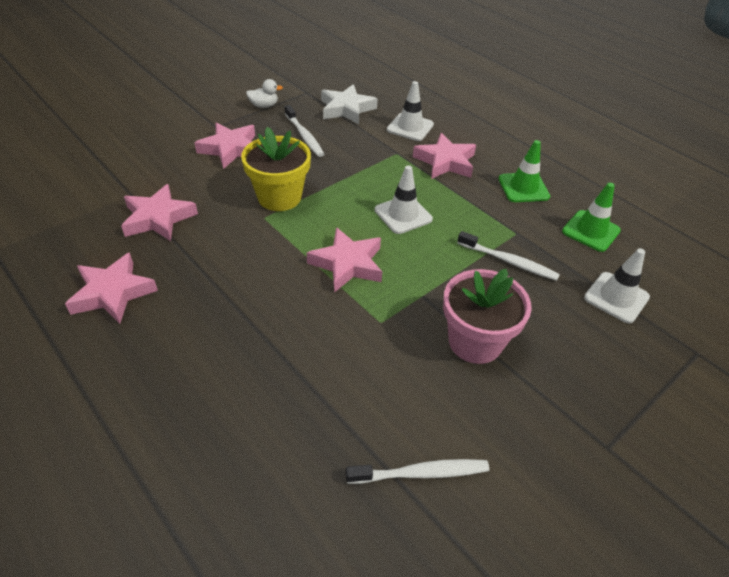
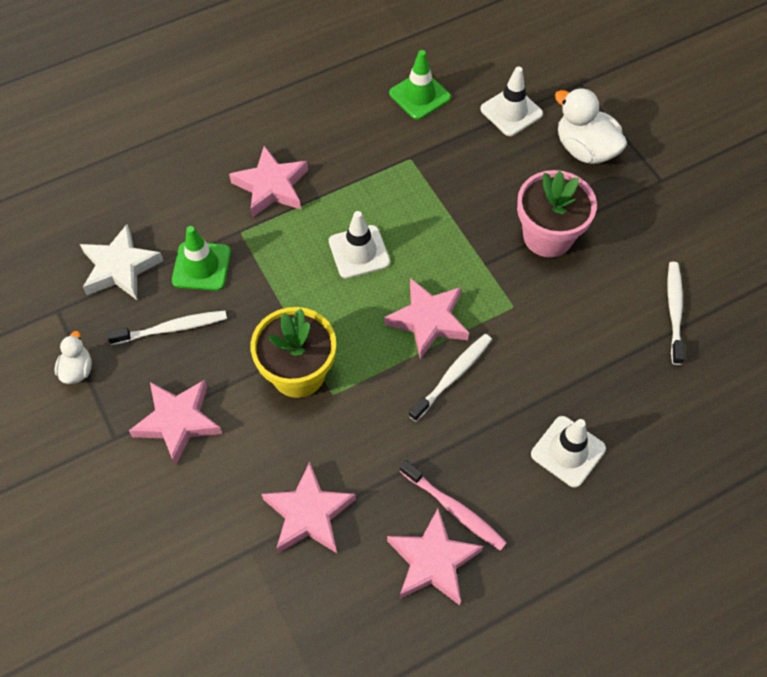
camera: 75 degrees left, 15 degrees up
white traffic cone [387,81,434,141] -> white traffic cone moved to [531,416,606,488]
white toothbrush [457,231,560,281] -> white toothbrush moved to [409,334,492,422]
green traffic cone [499,140,550,202] -> green traffic cone moved to [172,226,231,291]
none -> pink toothbrush [400,460,507,551]
none -> white duck [554,88,627,164]

